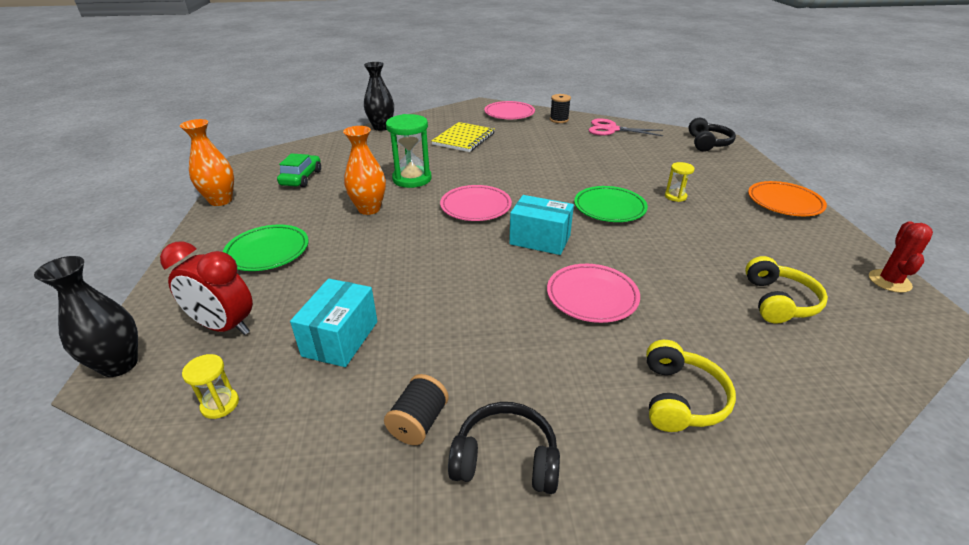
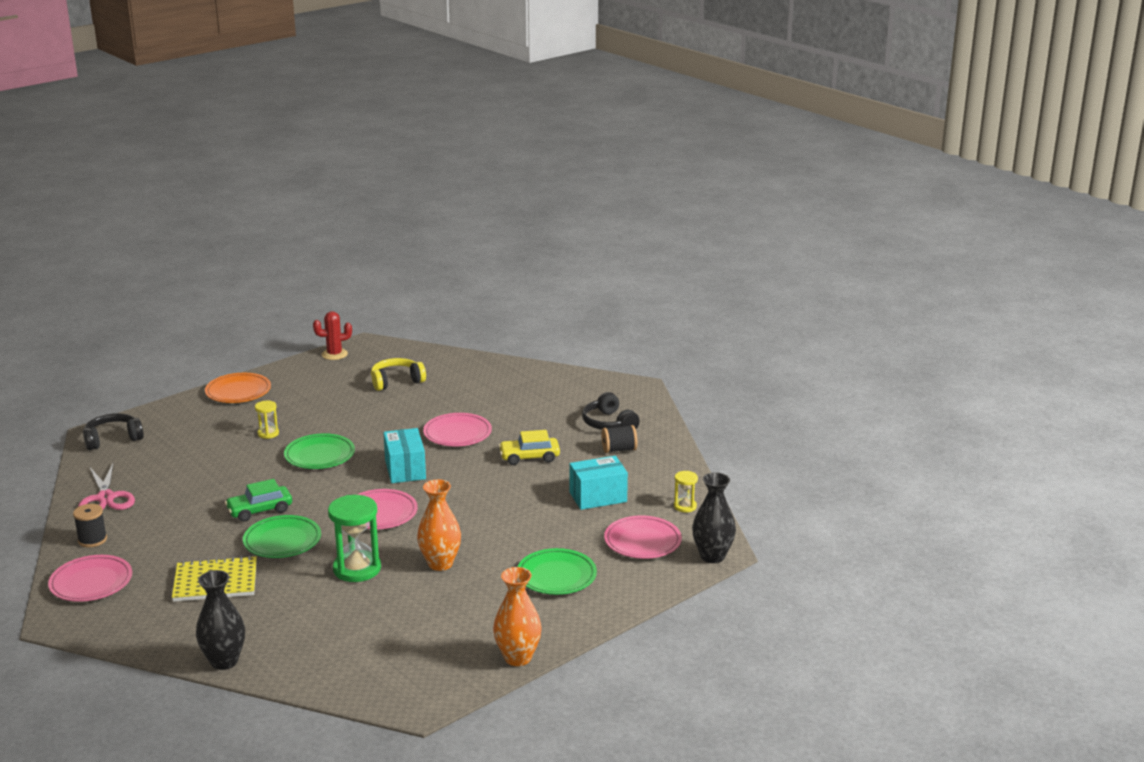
camera: 125 degrees left, 10 degrees down
red clock [160,242,253,335] -> pink plate [604,515,682,559]
green car [277,153,321,187] -> green car moved to [225,479,292,522]
yellow headphones [646,340,736,432] -> none
none -> green plate [243,515,321,558]
none -> yellow car [499,430,560,465]

